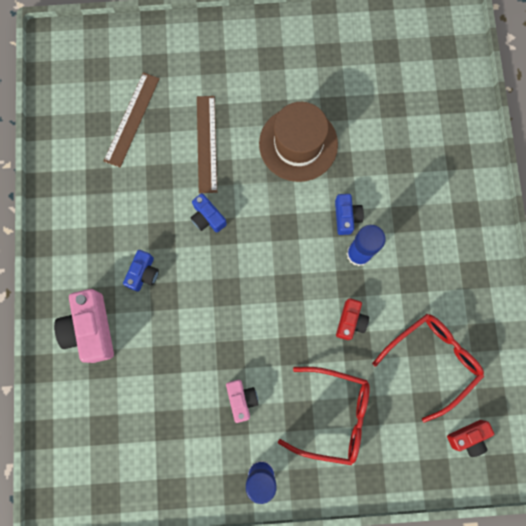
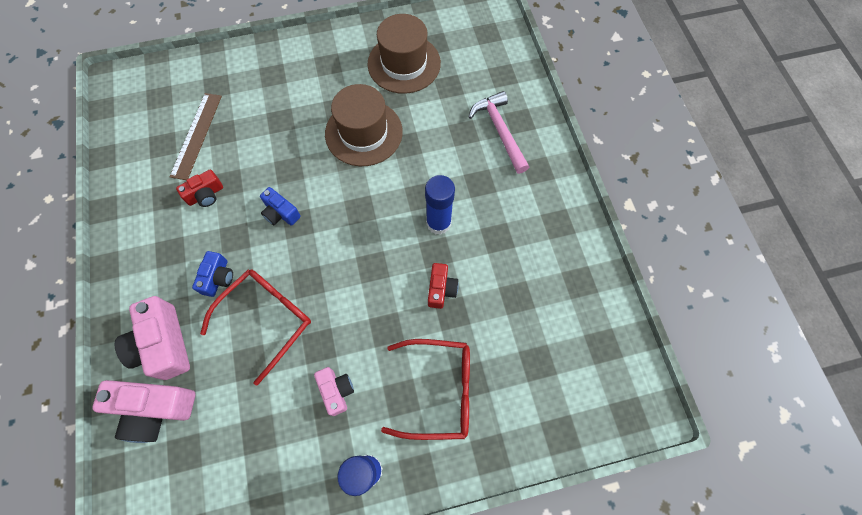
camera: 10 degrees left, 10 degrees down
brown ruler [197,96,217,193] -> none
blue camera [335,194,364,235] -> none
red glasses [372,314,484,423] -> red glasses moved to [200,270,311,385]
red camera [447,420,494,457] -> red camera moved to [176,170,223,207]
none -> pink camera [93,380,196,443]
none -> brown hat [367,14,441,94]
none -> pink hammer [469,91,529,174]

